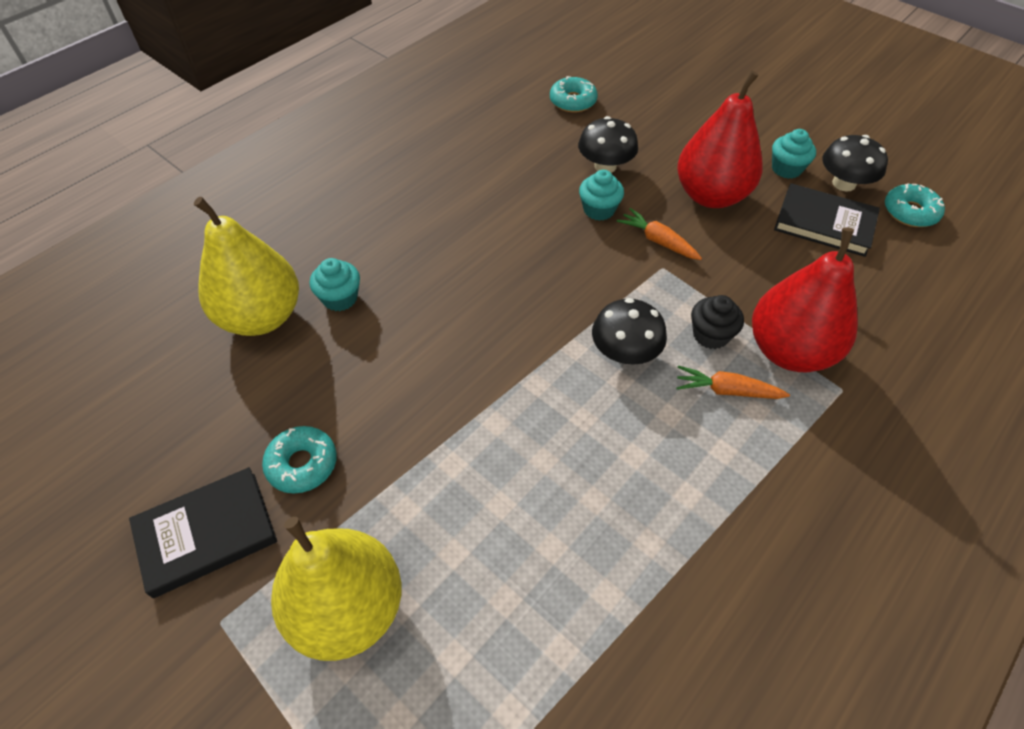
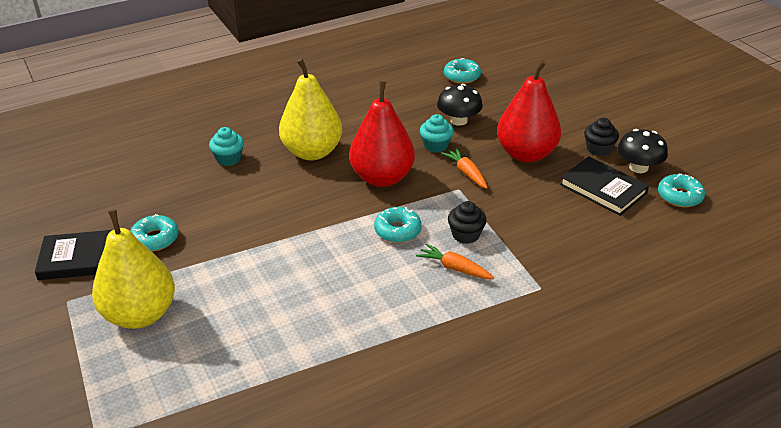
camera: 20 degrees right, 15 degrees down
yellow pear [194,197,299,336] -> yellow pear moved to [279,58,342,160]
black mushroom [592,298,667,365] -> turquoise donut [374,207,422,243]
red pear [752,227,858,372] -> red pear moved to [349,81,415,187]
turquoise cupcake [772,129,816,179] -> black cupcake [584,118,619,156]

